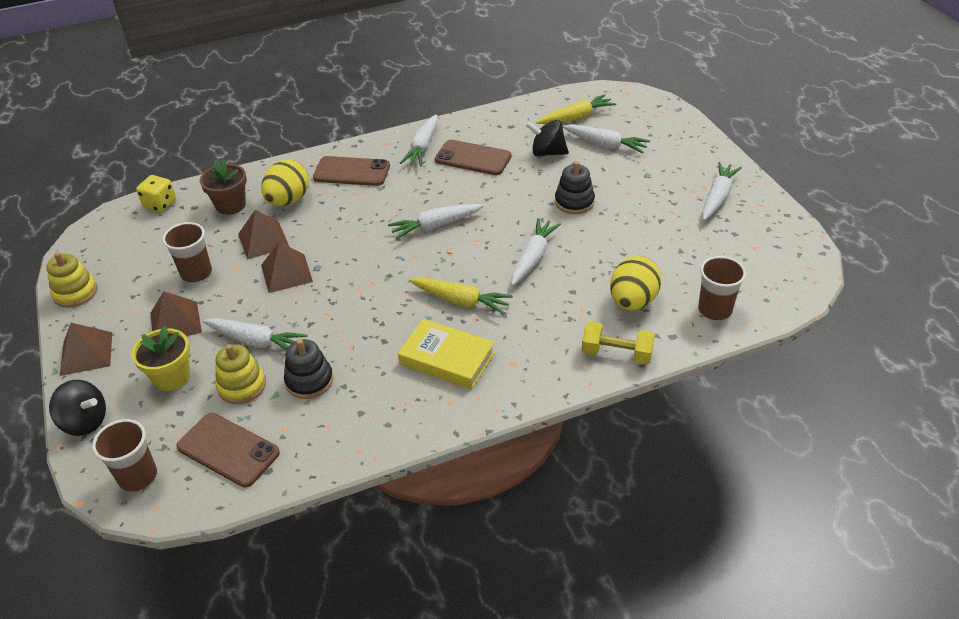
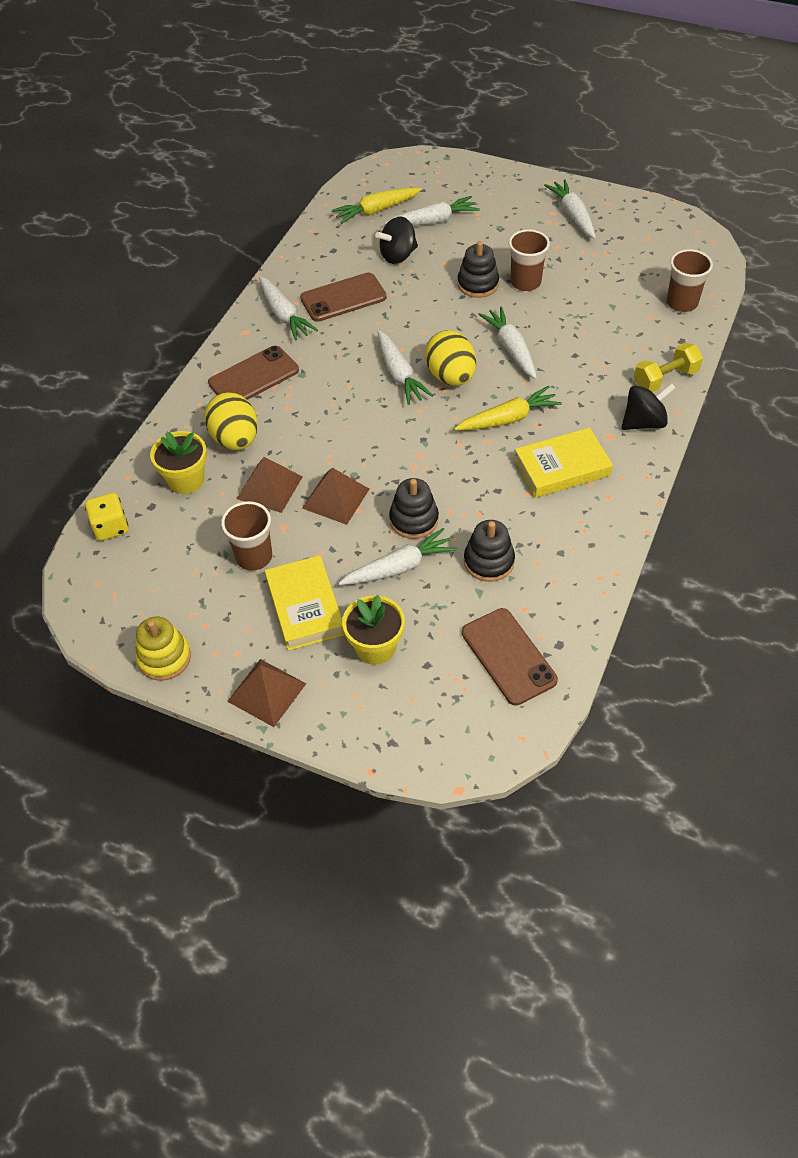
camera: 45 degrees left, 10 degrees up
black spinning top [49,380,106,436] -> black spinning top moved to [621,383,676,430]
brown cup [92,419,157,491] -> brown cup moved to [509,229,550,291]
brown pyramid [150,291,202,336] -> yellow book [265,555,345,651]
brown phone [176,413,280,487] -> brown phone turned 75 degrees clockwise [462,608,558,706]
brown flower pot [200,159,247,215] -> yellow flower pot [150,431,207,494]
yellow stacking toy [215,344,266,404] -> none
white carrot [388,204,484,240] -> white carrot turned 45 degrees counterclockwise [378,330,433,405]
yellow carrot [536,94,616,124] -> yellow carrot turned 135 degrees counterclockwise [332,188,422,224]
yellow egg [610,256,661,311] -> yellow egg moved to [425,330,476,386]
none -> black stacking toy [389,478,439,539]

